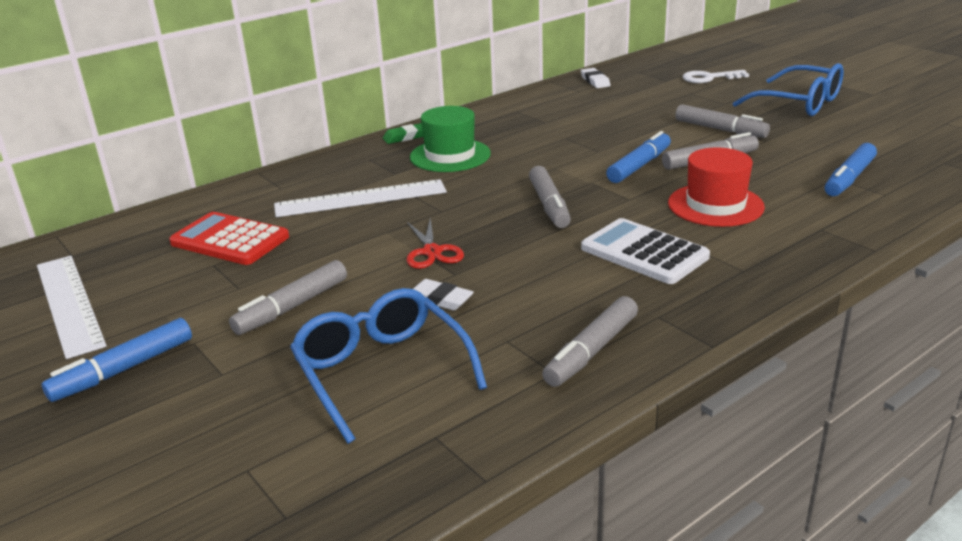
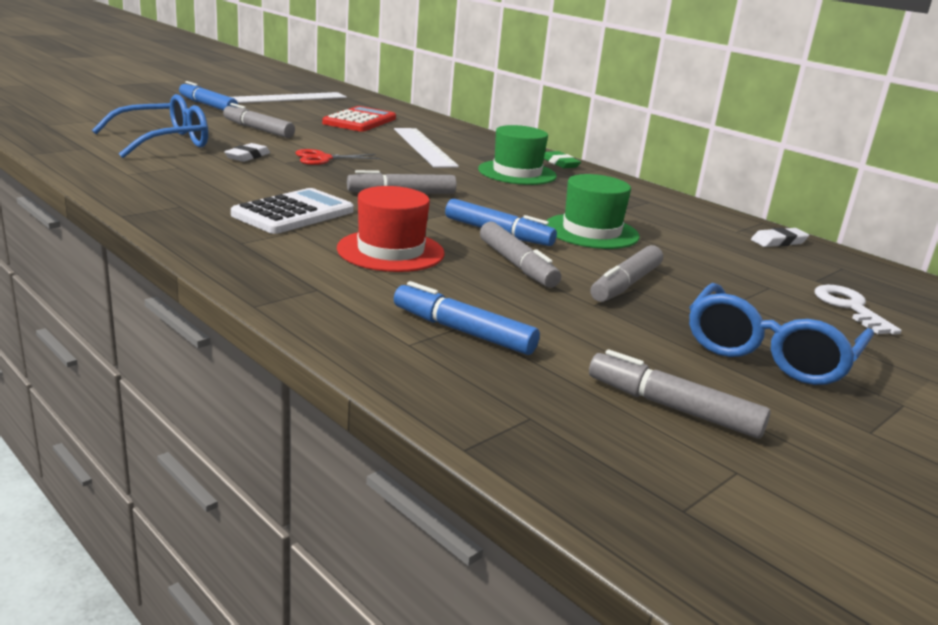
camera: 80 degrees right, 5 degrees down
grey marker [542,296,638,387] -> grey marker moved to [589,349,771,439]
none -> green hat [547,174,639,249]

